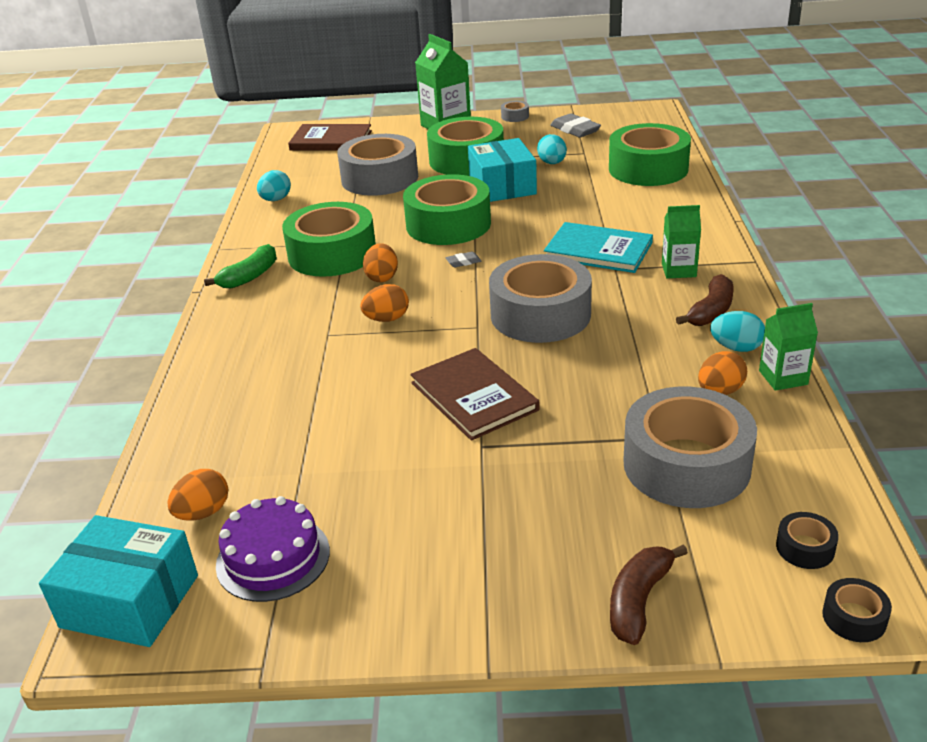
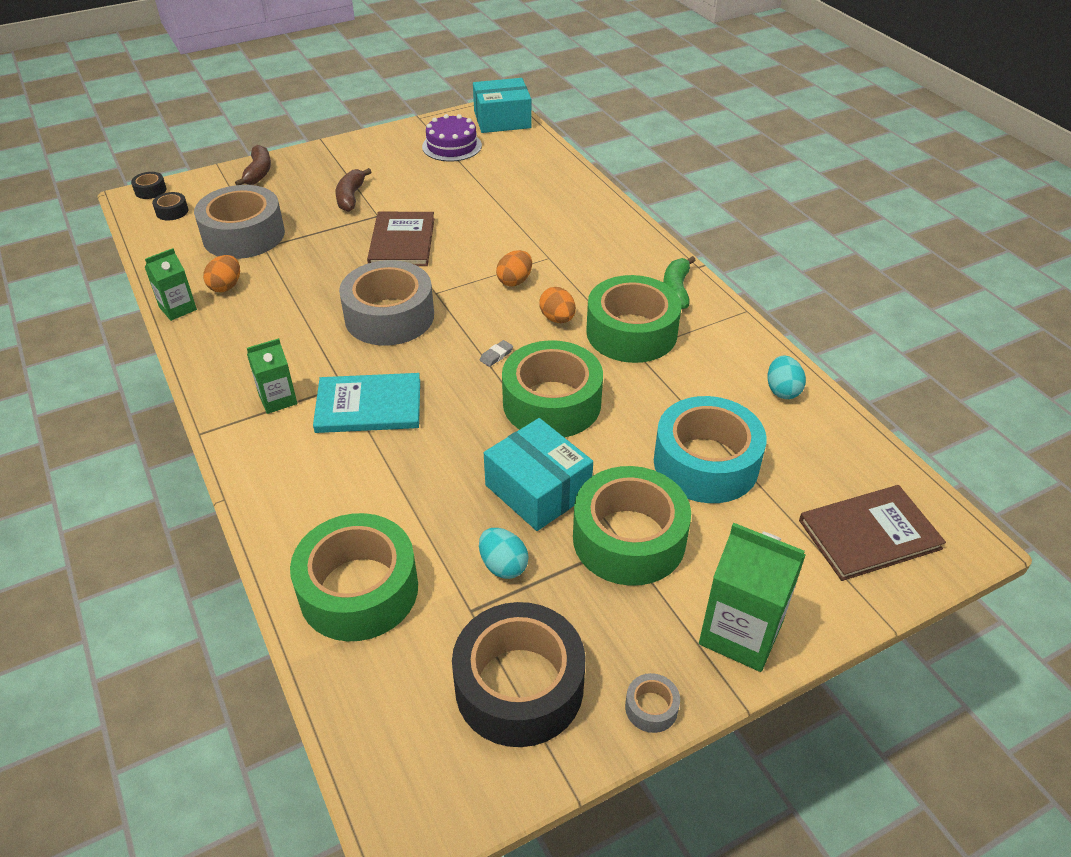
camera: 150 degrees right, 10 degrees up
orange egg [167,469,228,521] -> none
grey tape [337,134,418,196] -> turquoise tape [654,396,767,503]
brown book [411,348,540,441] -> brown book turned 60 degrees clockwise [367,212,434,266]
grey eraser [550,113,601,138] -> black tape [452,602,586,747]
brown banana [676,274,733,326] -> brown banana moved to [335,168,371,212]
turquoise egg [710,311,765,352] -> none

